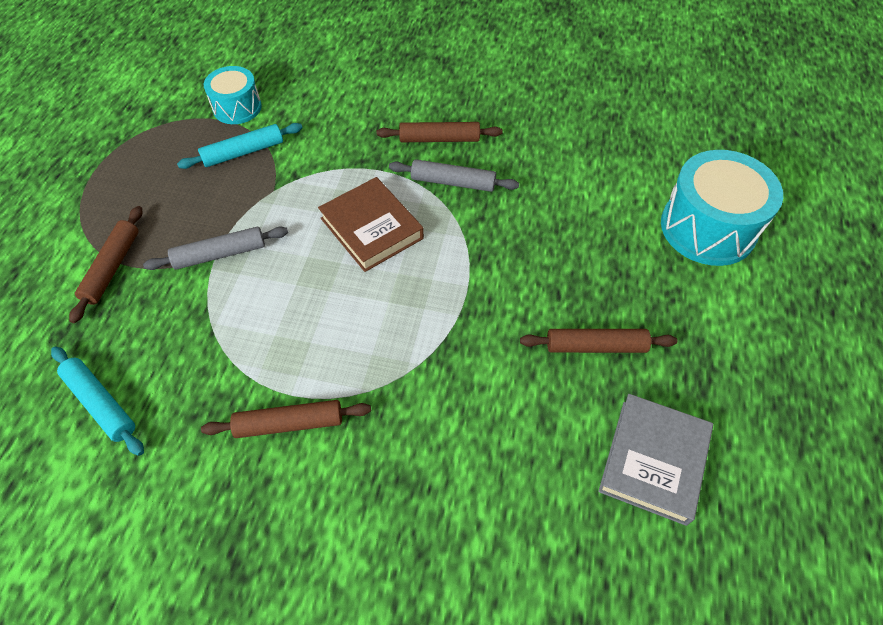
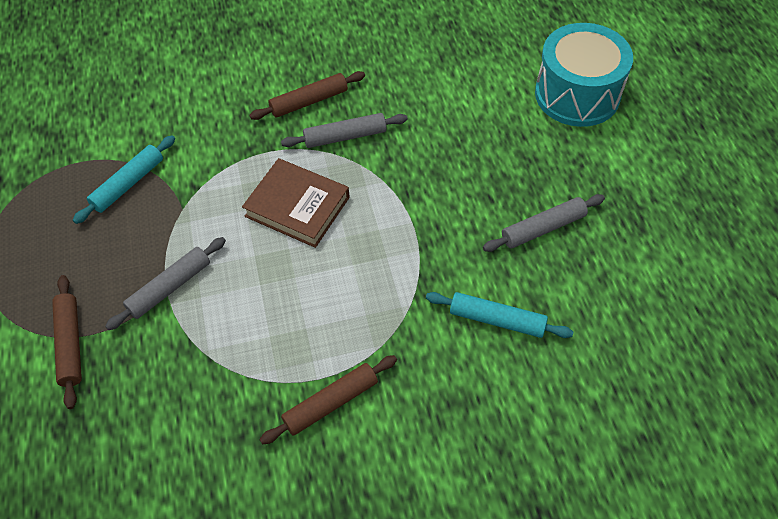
camera: 25 degrees left, 0 degrees up
turquoise rolling pin [51,346,144,456] -> turquoise rolling pin moved to [426,292,573,338]
turquoise drum [204,66,262,124] -> none
brown rolling pin [520,329,677,353] -> grey rolling pin [483,194,605,252]
grey book [598,394,713,526] -> none

